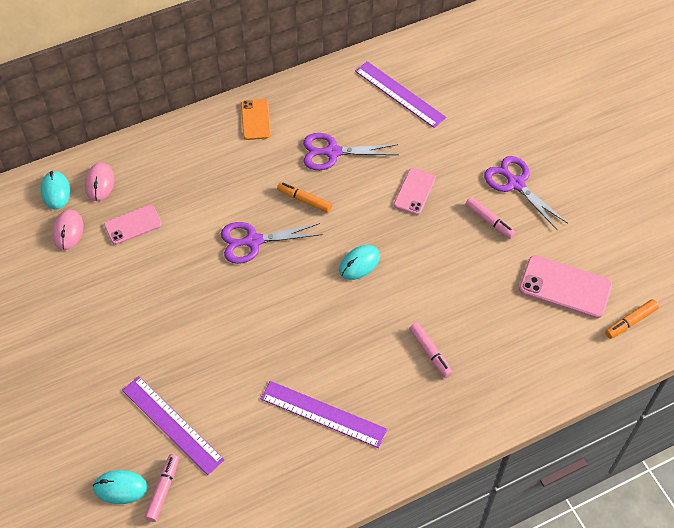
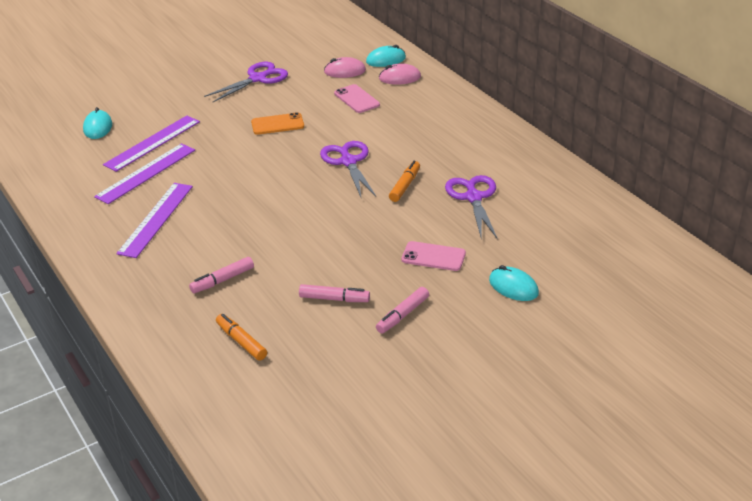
camera: 85 degrees right, 20 degrees down
pink marker [145,454,179,522] -> pink marker moved to [299,284,370,302]
orange phone [241,99,271,140] -> orange phone moved to [251,112,304,135]
turquoise mouse [339,245,380,280] -> turquoise mouse moved to [489,265,539,301]
purple ruler [355,61,446,128] -> purple ruler moved to [94,143,195,204]
purple scissors [484,156,568,230] -> purple scissors moved to [204,62,288,102]
pink phone [519,255,612,318] -> none
orange marker [605,299,659,339] -> orange marker moved to [216,314,267,361]

